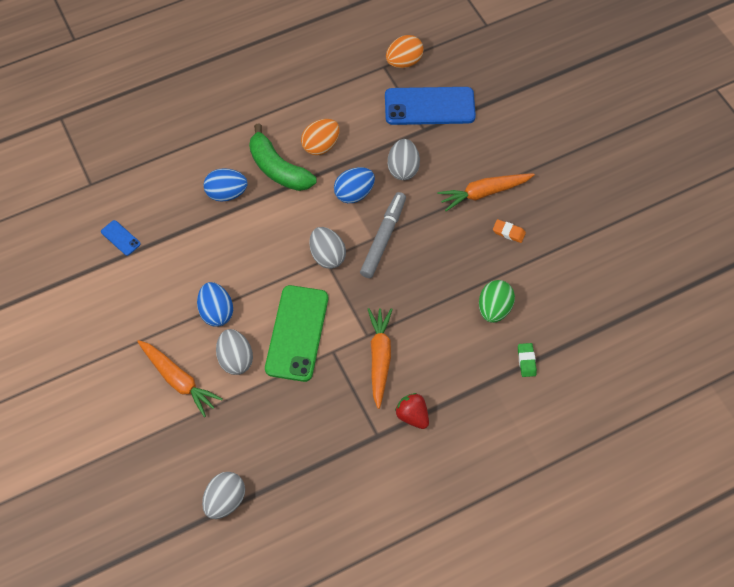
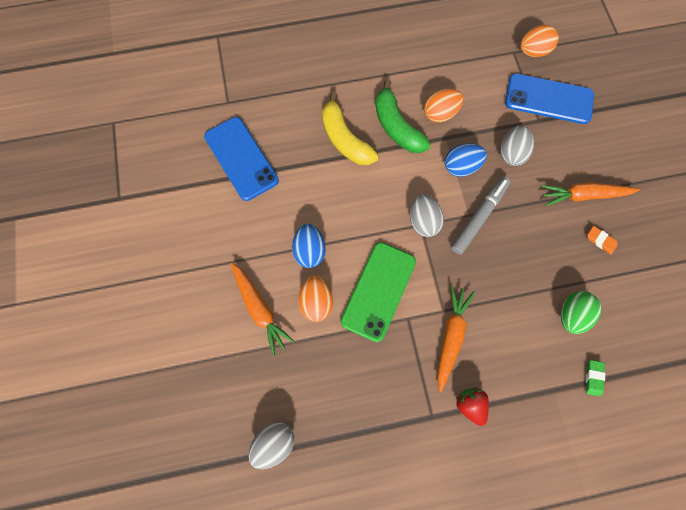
camera: 15 degrees right, 10 degrees up
blue phone [101,220,141,256] -> blue phone [204,117,279,201], size x2.32
blue egg [204,168,248,202] -> yellow banana [322,92,379,165]
grey egg [216,329,253,375] -> orange egg [298,276,333,322]

